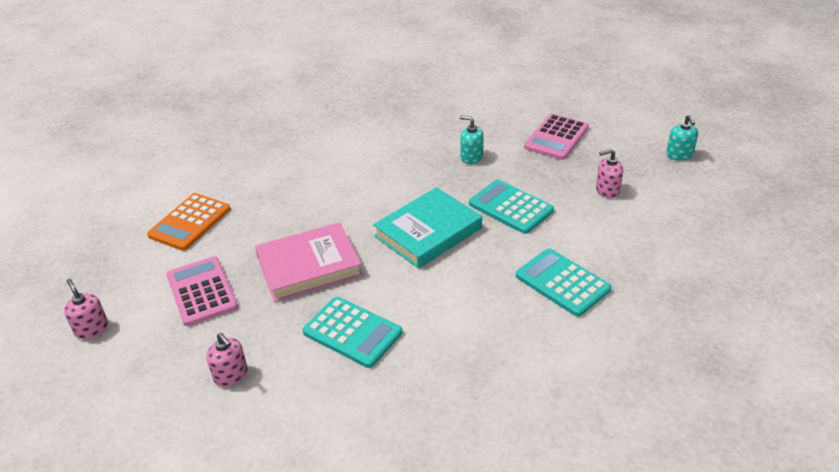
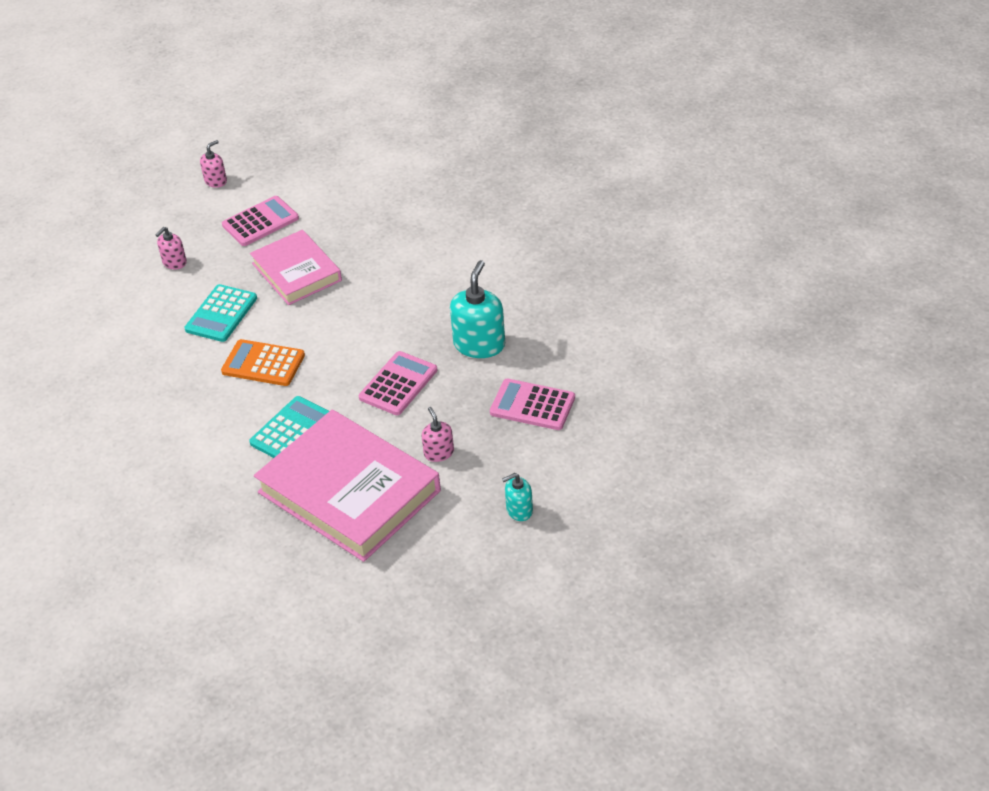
camera: 80 degrees right, 5 degrees up
orange calculator [147,193,231,251] -> orange calculator moved to [221,339,305,386]
turquoise book [373,187,482,269] -> none
turquoise soap dispenser [459,115,484,164] -> turquoise soap dispenser [450,260,505,358], size x1.82
turquoise calculator [469,180,554,234] -> pink calculator [359,351,437,415]
none -> pink book [254,409,441,562]

